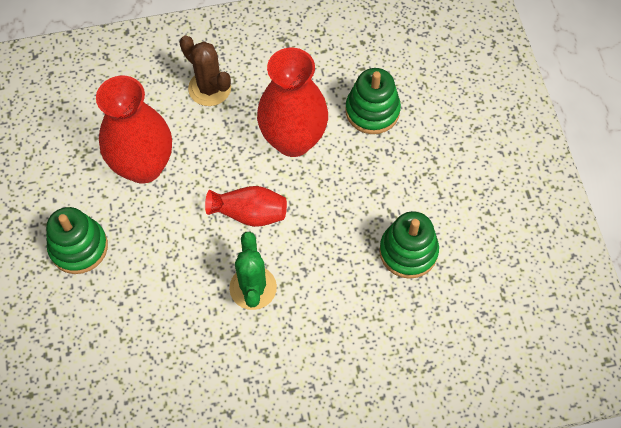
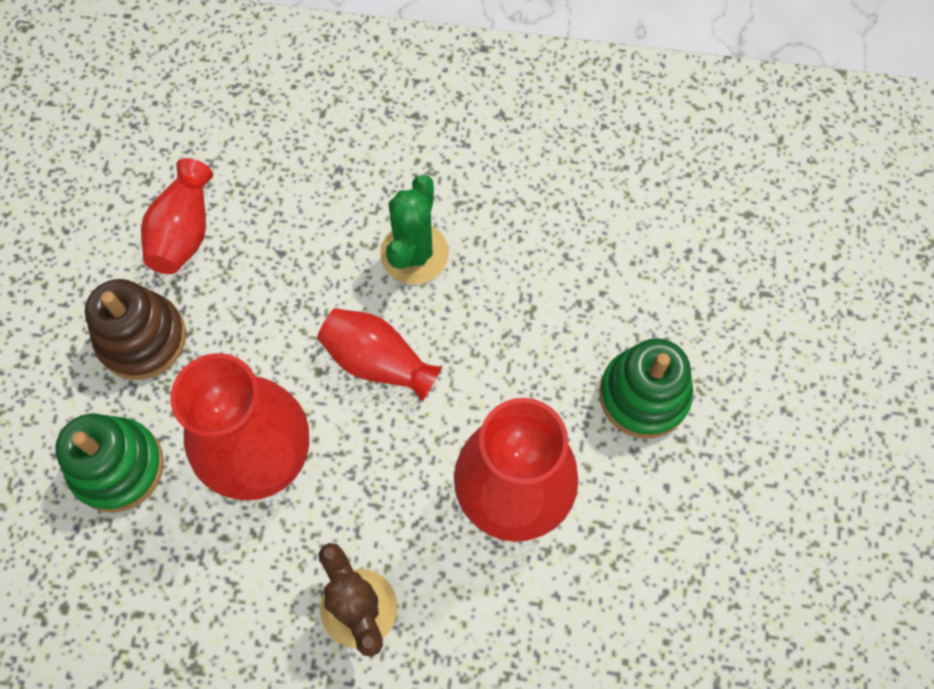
camera: 160 degrees left, 5 degrees up
green stacking toy [379,211,439,279] -> red vase [141,158,213,274]
none -> brown stacking toy [85,279,186,380]

